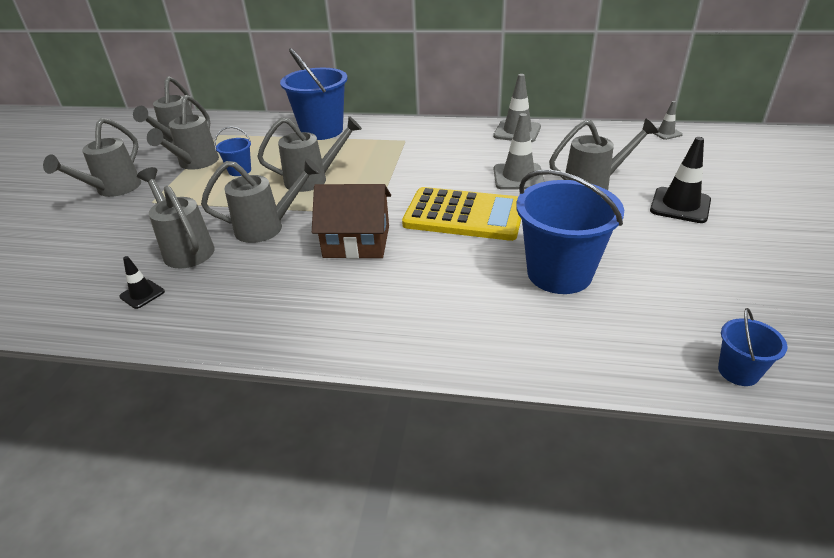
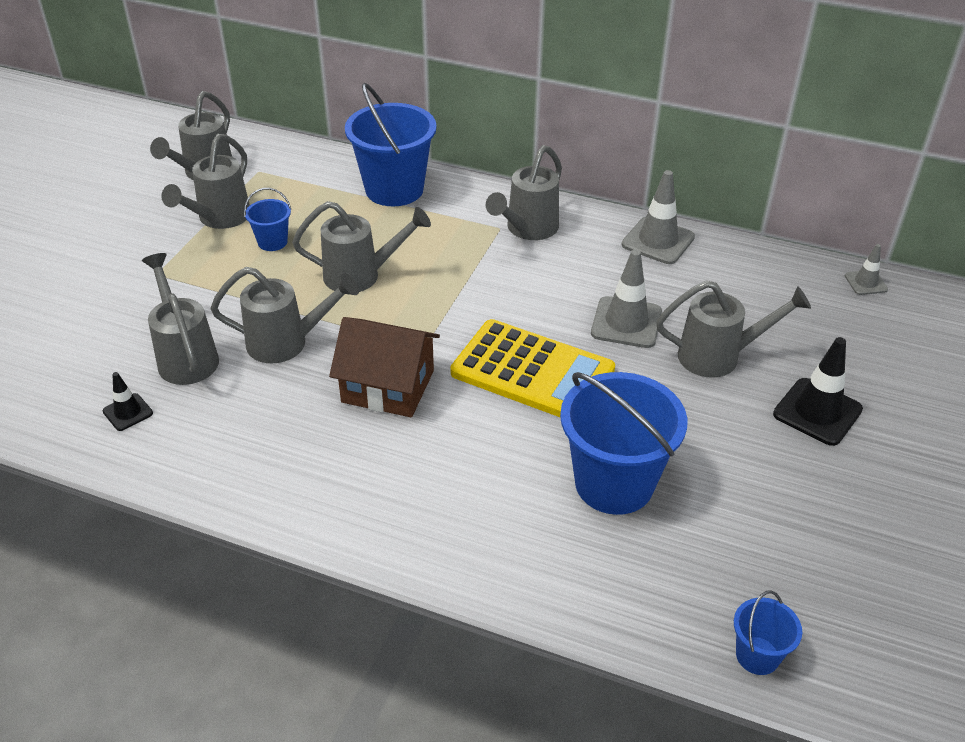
camera: 10 degrees right, 5 degrees up
grey watering can [43,118,141,197] -> grey watering can moved to [486,145,562,240]

